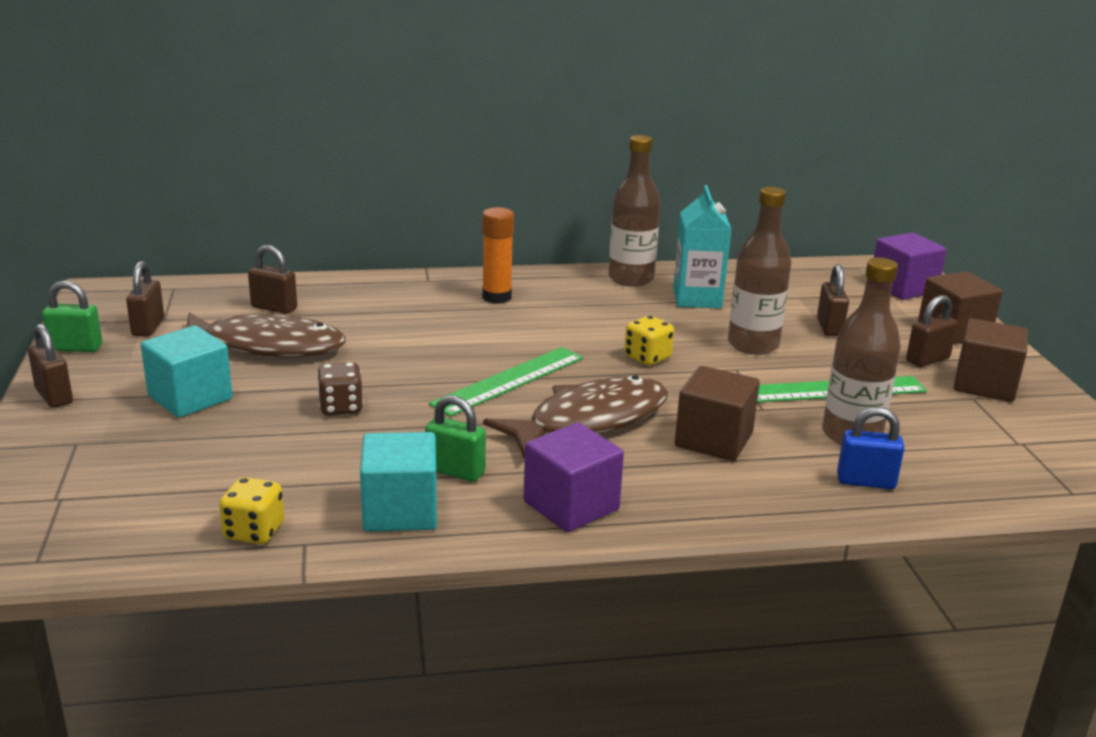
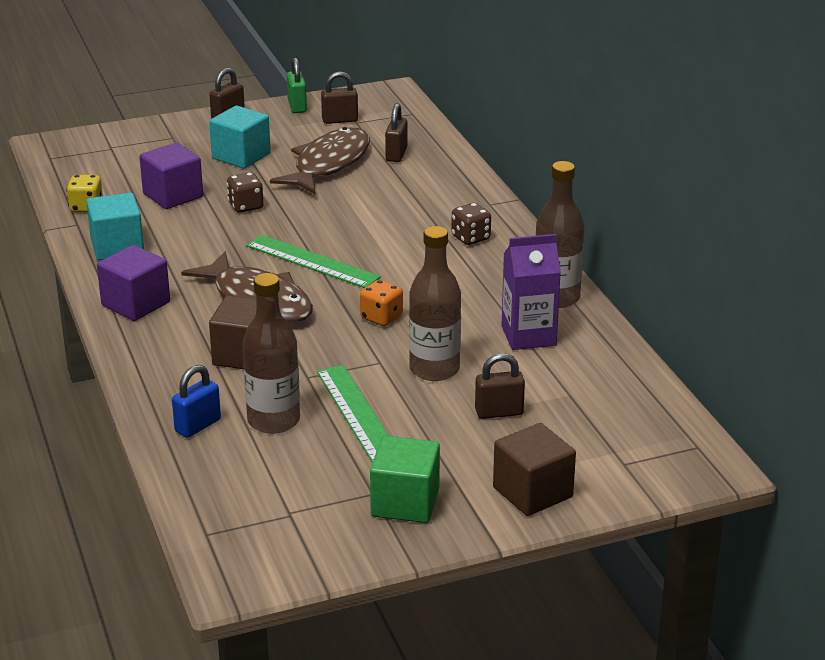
camera: 80 degrees right, 5 degrees up
brown fish [180,312,345,357] -> brown fish turned 150 degrees counterclockwise [270,127,370,194]
green padlock [425,395,486,482] -> none
orange glue stick [482,207,514,304] -> brown dice [451,203,491,245]
yellow dice [625,316,674,366] -> orange dice [360,280,403,326]
turquoise carton [673,185,731,308] -> purple carton [501,234,561,350]
blue padlock [837,407,905,489] -> blue padlock turned 45 degrees clockwise [172,365,221,438]
purple cube [874,232,947,300] -> purple cube moved to [139,143,203,209]
brown padlock [906,295,958,367] -> none
brown cube [954,318,1028,402] -> green cube [370,436,440,523]

